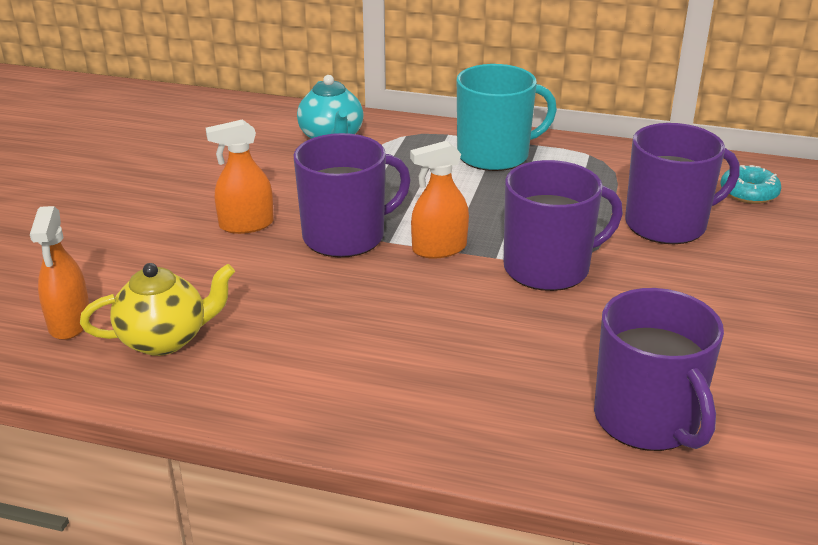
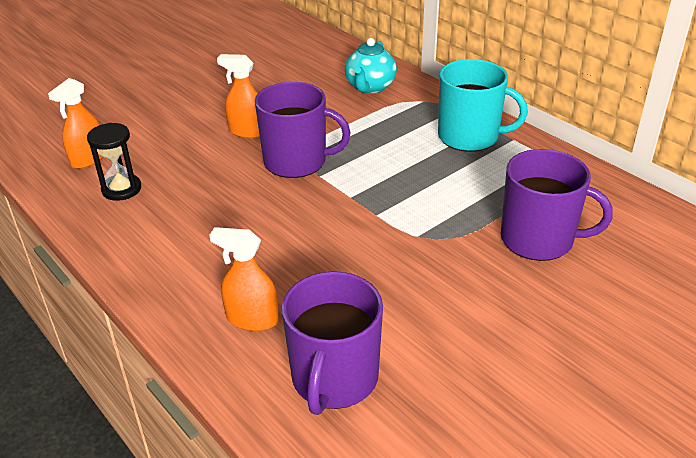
camera: 35 degrees right, 5 degrees up
yellow teapot [80,263,235,356] -> black hourglass [87,123,141,201]
orange spray bottle [410,141,469,259] -> orange spray bottle moved to [210,227,279,331]
purple mug [504,160,623,291] -> none
turquoise donut [721,165,781,204] -> none

